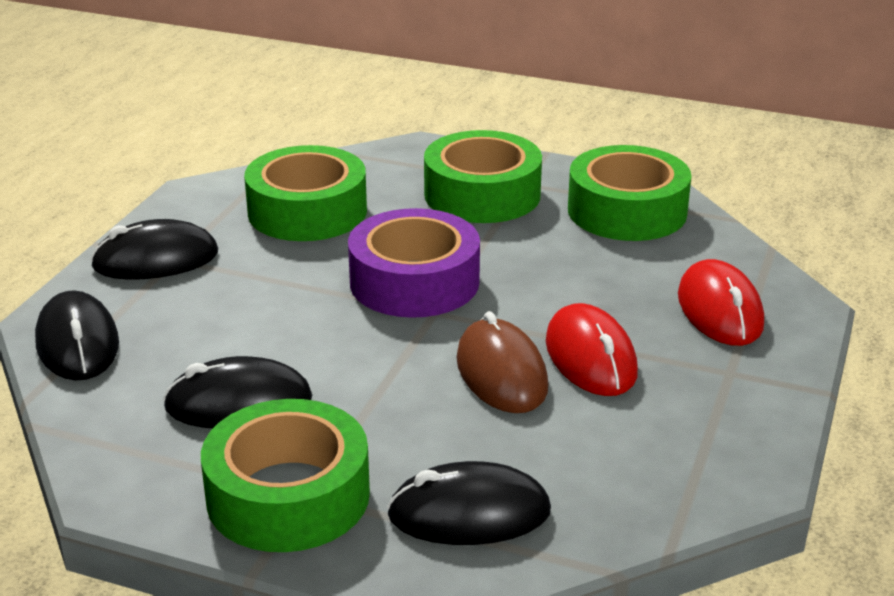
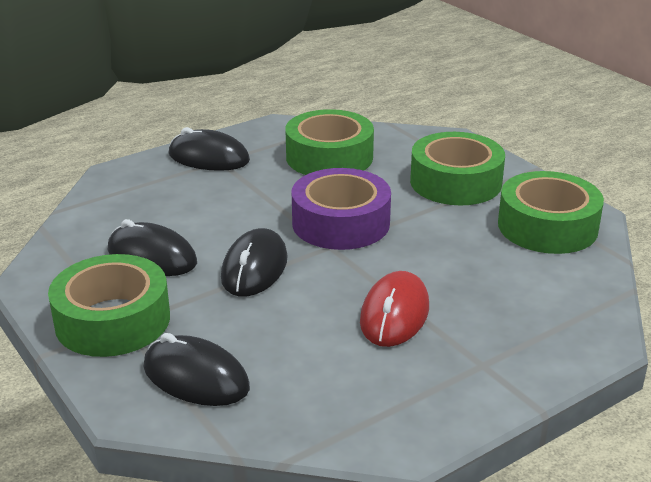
camera: 35 degrees right, 0 degrees up
black mouse [35,290,119,381] -> black mouse moved to [221,228,288,297]
brown mouse [456,311,548,413] -> none
red mouse [678,259,764,346] -> none

